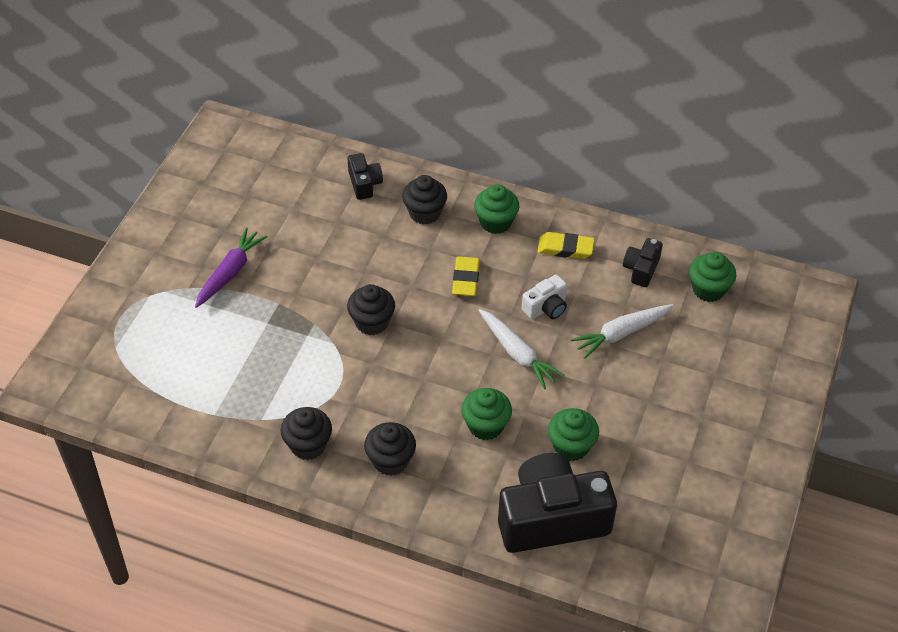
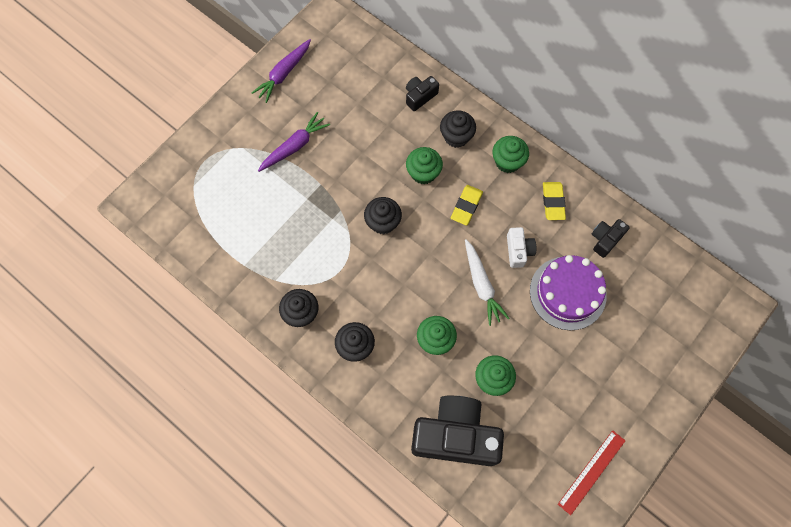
camera: 20 degrees right, 20 degrees up
black camera [348,153,383,200] -> black camera turned 135 degrees counterclockwise [406,76,439,111]
white camera [522,275,567,319] -> white camera turned 75 degrees counterclockwise [507,227,536,268]
yellow eraser [537,232,595,259] -> yellow eraser turned 60 degrees clockwise [543,182,566,220]
white carrot [571,304,673,359] -> purple cake [530,255,607,330]
green cupcake [689,252,736,302] -> green cupcake moved to [406,147,443,185]
none -> purple carrot [252,39,311,103]
none -> red ruler [558,430,625,515]

